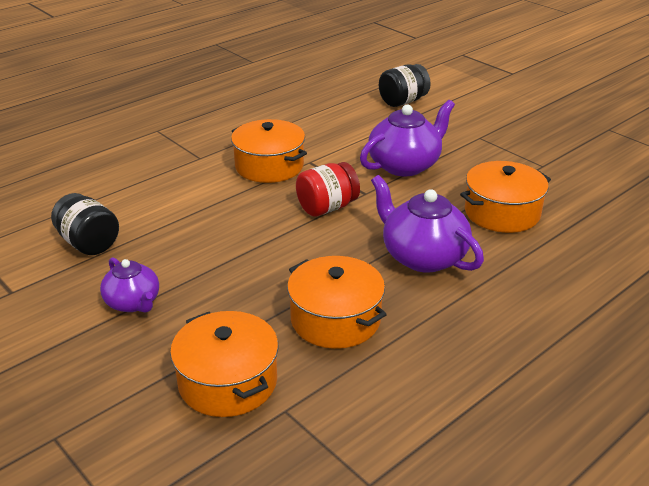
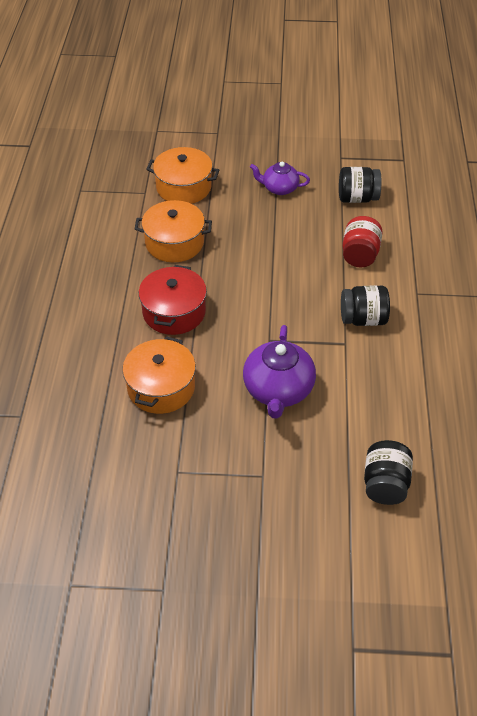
camera: 135 degrees right, 15 degrees up
orange pot [231,119,307,183] -> black jar [341,285,390,326]
red jar [296,162,360,216] -> red jar moved to [342,216,383,267]
purple teapot [371,175,484,273] -> red pot [139,265,207,335]

